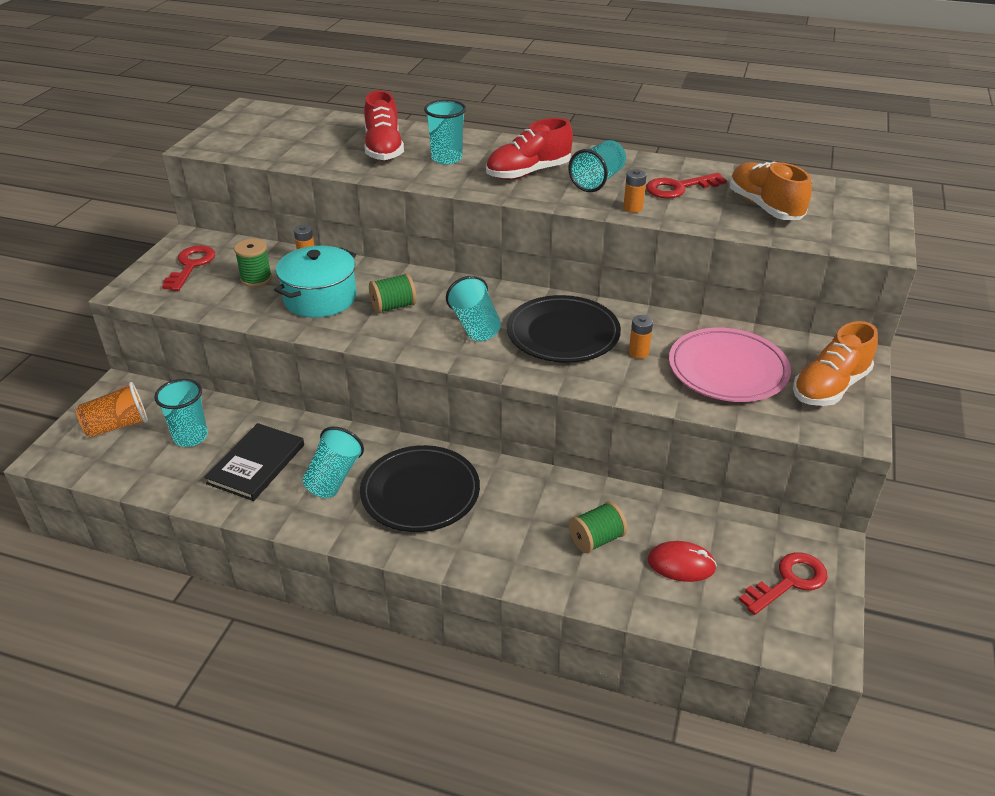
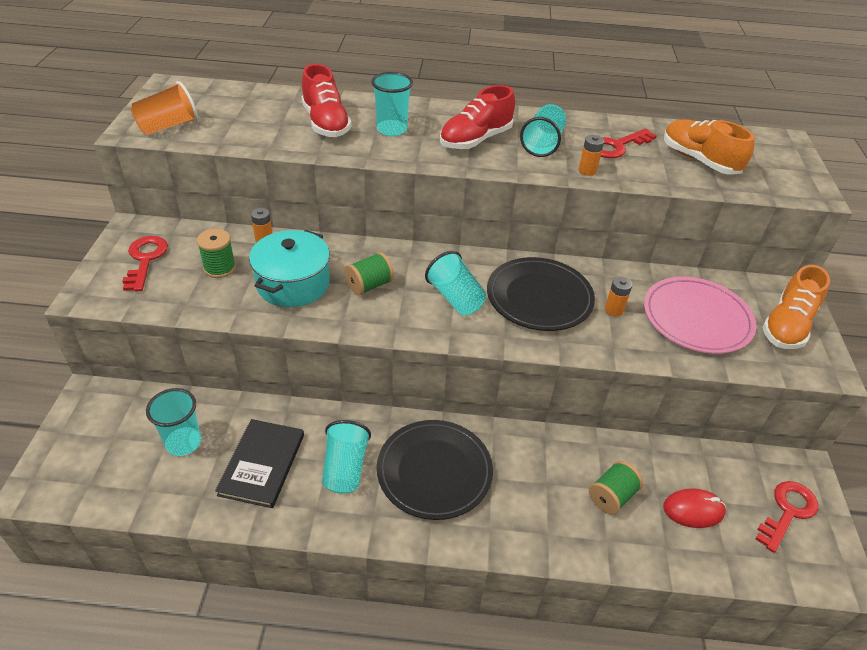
camera: 15 degrees left, 5 degrees up
orange cup [76,382,148,437] -> orange cup moved to [131,81,198,135]

